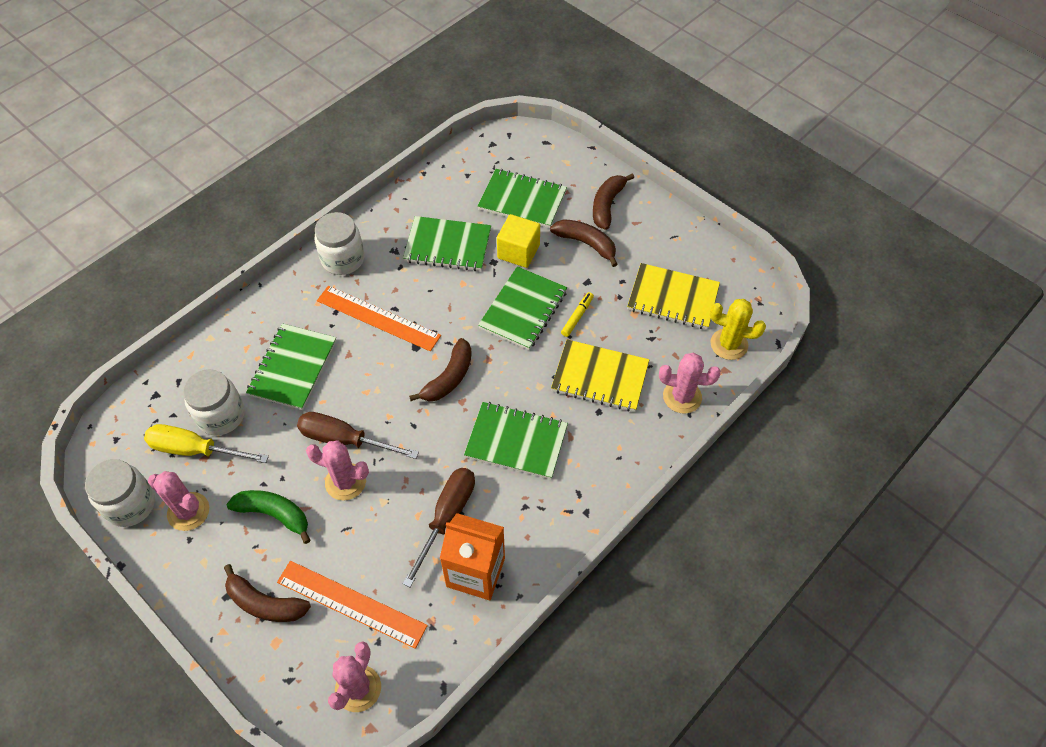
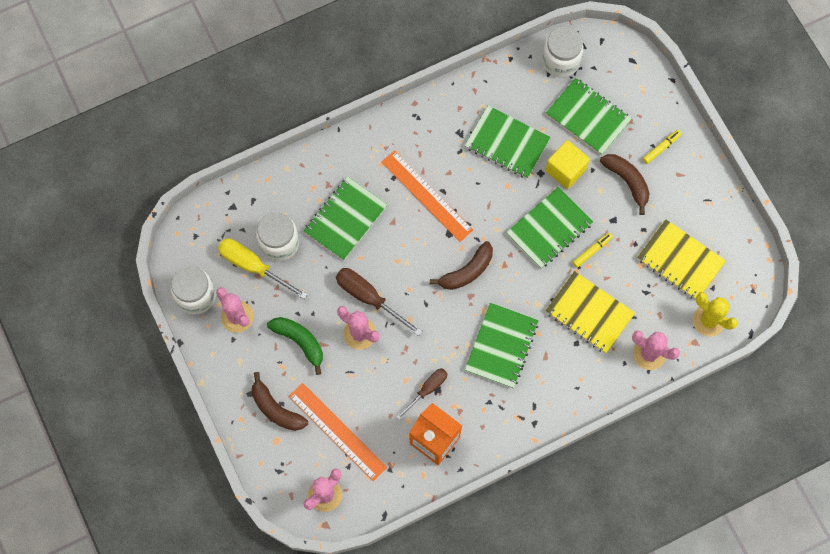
camera: 20 degrees right, 15 degrees up
white jar [315,212,364,275] -> white jar moved to [542,27,584,78]
brown screwdriver [403,468,475,587] -> brown screwdriver [396,368,448,420], size x0.64
green notebook [464,402,568,479] -> green notebook turned 75 degrees clockwise [465,303,539,388]
brown banana [593,173,634,230] -> yellow marker [643,130,681,164]

